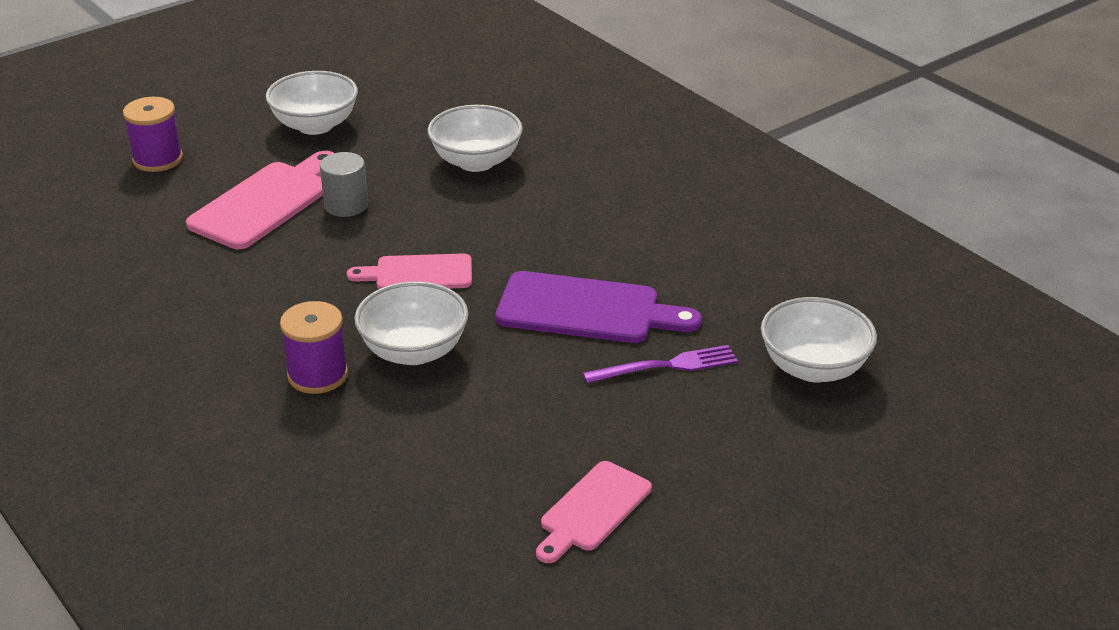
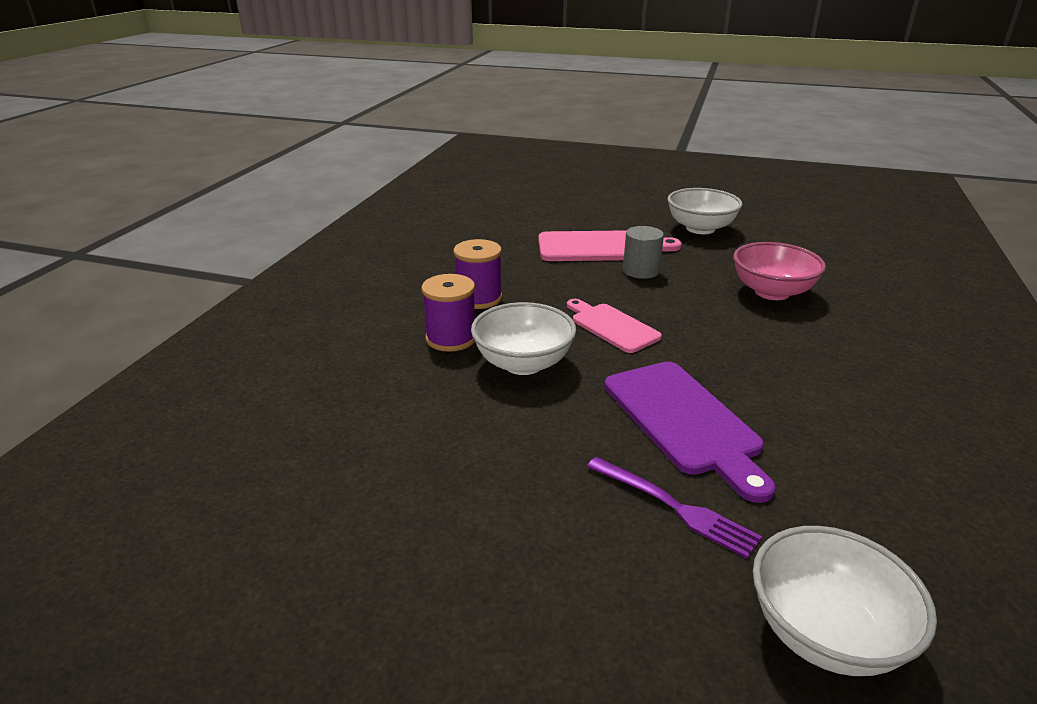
camera: 55 degrees right, 5 degrees down
purple spool [123,97,183,172] -> purple spool moved to [453,239,502,309]
white bowl [427,105,523,172] -> pink bowl [733,242,826,300]
pink cutting board [536,461,652,563] -> none

